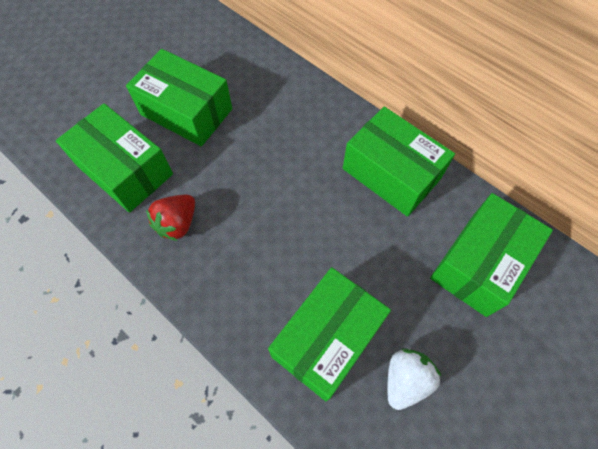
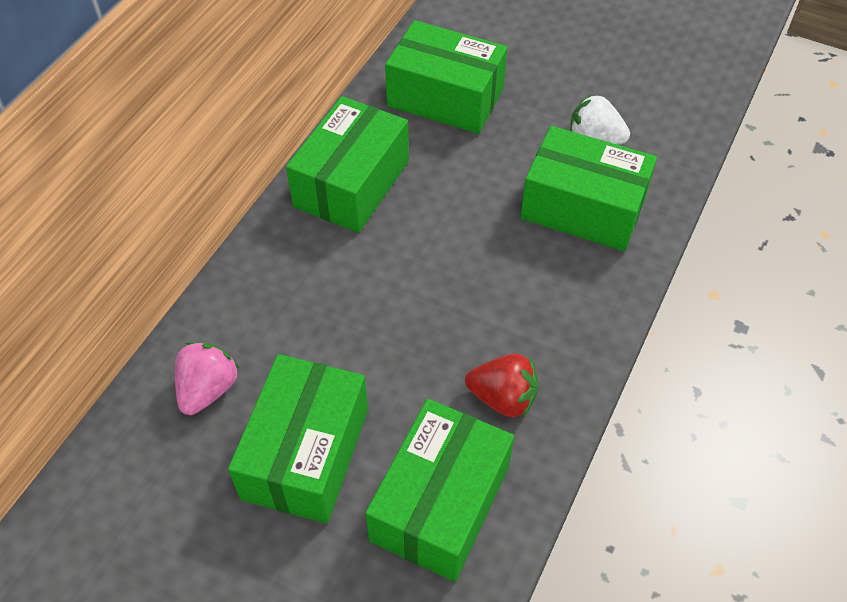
camera: 105 degrees left, 10 degrees down
none -> pink strawberry [175,342,239,415]

